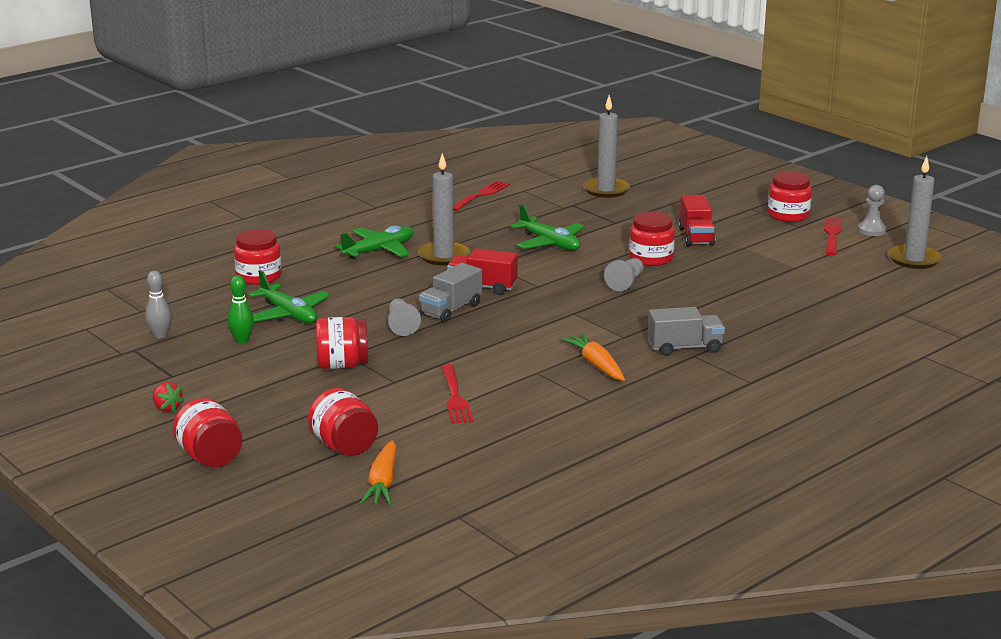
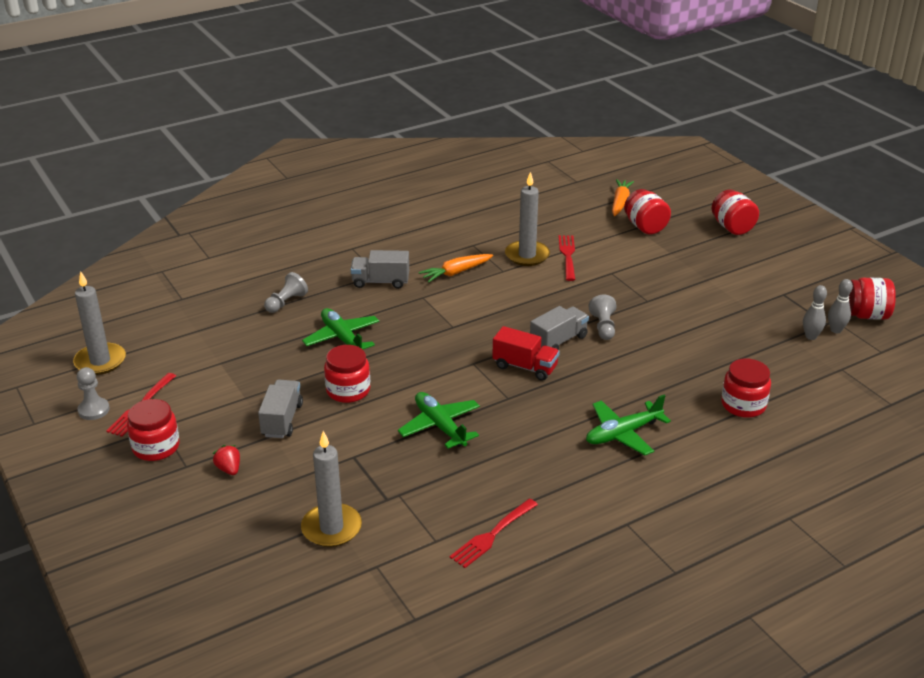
camera: 170 degrees left, 10 degrees up
red strawberry [153,382,184,412] -> red strawberry moved to [213,445,240,475]
green bowling pin [228,275,254,343] -> none
green plane [247,270,330,324] -> green plane moved to [302,308,379,349]
red jar [316,317,368,369] -> red jar moved to [849,278,896,320]
grey candle [418,153,470,265] -> grey candle moved to [505,172,550,266]
orange carrot [561,333,625,381] -> orange carrot turned 75 degrees clockwise [419,254,493,282]
grey pawn [604,258,644,291] -> grey pawn moved to [264,272,308,313]
red truck [679,195,715,246] -> grey truck [258,380,303,438]
none -> grey bowling pin [828,279,853,333]

